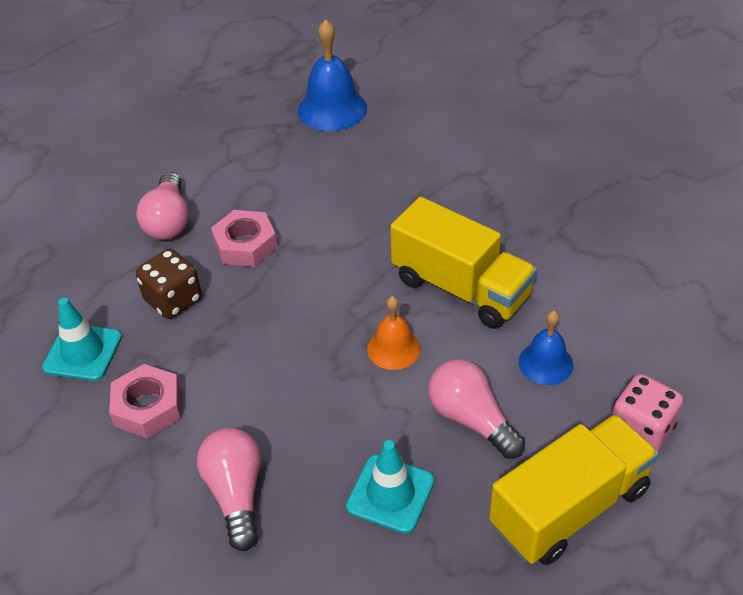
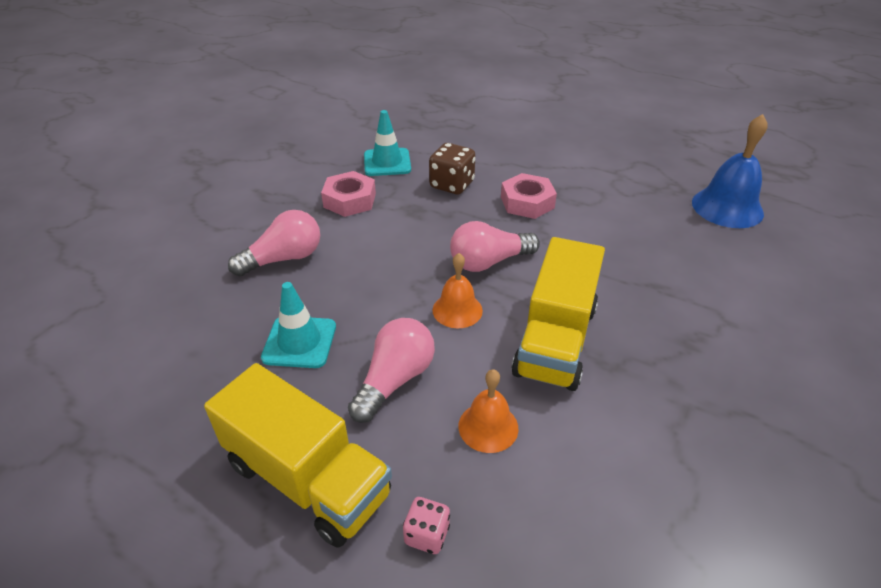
camera: 70 degrees right, 5 degrees down
pink light bulb [136,172,189,240] -> pink light bulb moved to [450,221,540,272]
blue bell [519,310,573,385] -> orange bell [458,369,518,453]
pink dice [612,374,683,451] -> pink dice [403,497,450,554], size x0.60

